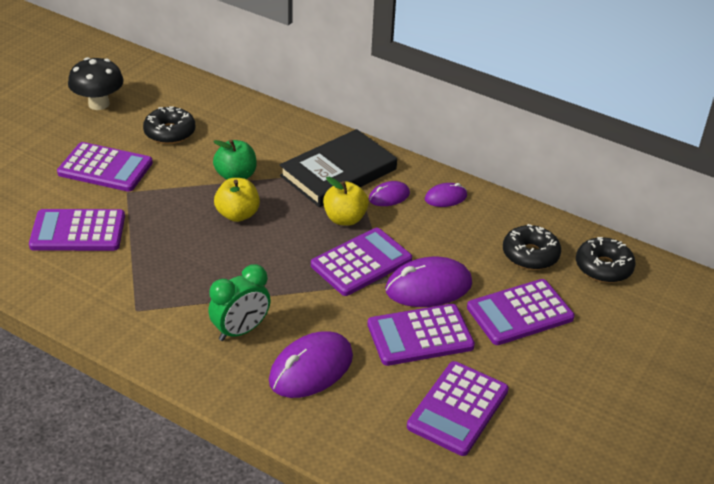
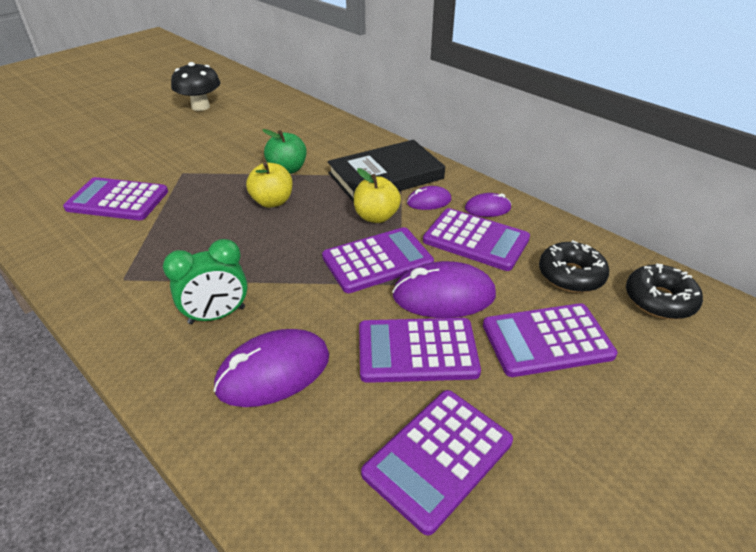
camera: 15 degrees right, 0 degrees up
purple calculator [57,142,153,192] -> purple calculator moved to [423,208,530,271]
black donut [143,106,196,144] -> none

